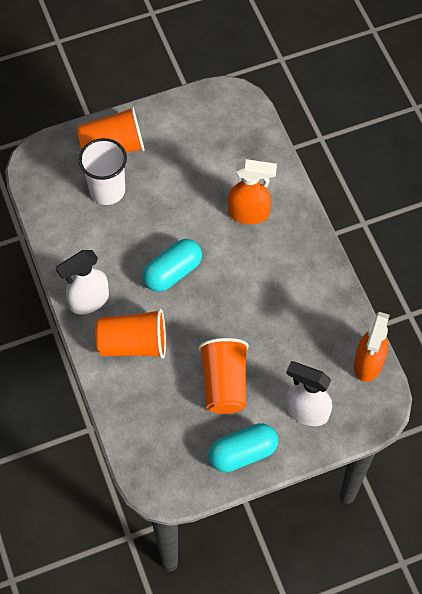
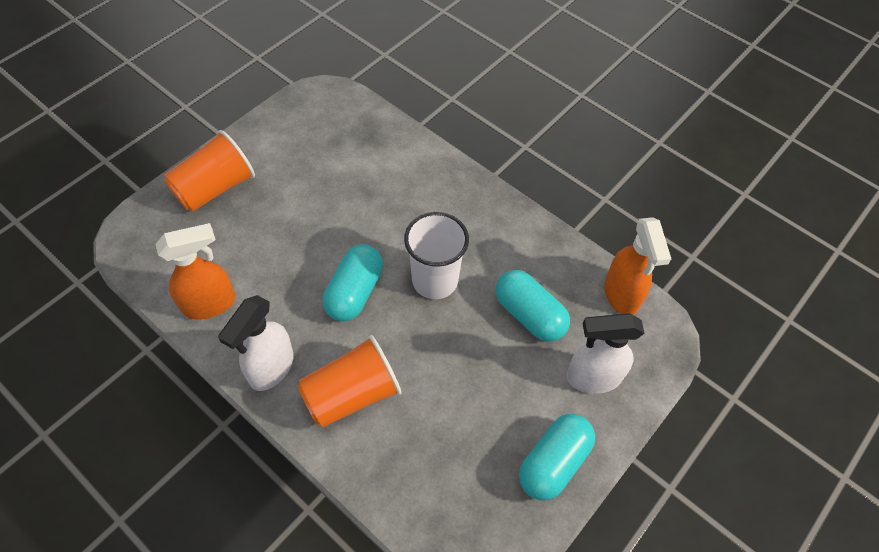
camera: 30 degrees left, 5 degrees down
white cup [79,138,127,205] -> white cup moved to [404,212,469,299]
orange cup [199,338,249,414] -> none
orange spray bottle [228,159,277,224] -> orange spray bottle moved to [155,223,235,319]
none -> turquoise capsule [496,270,570,342]

